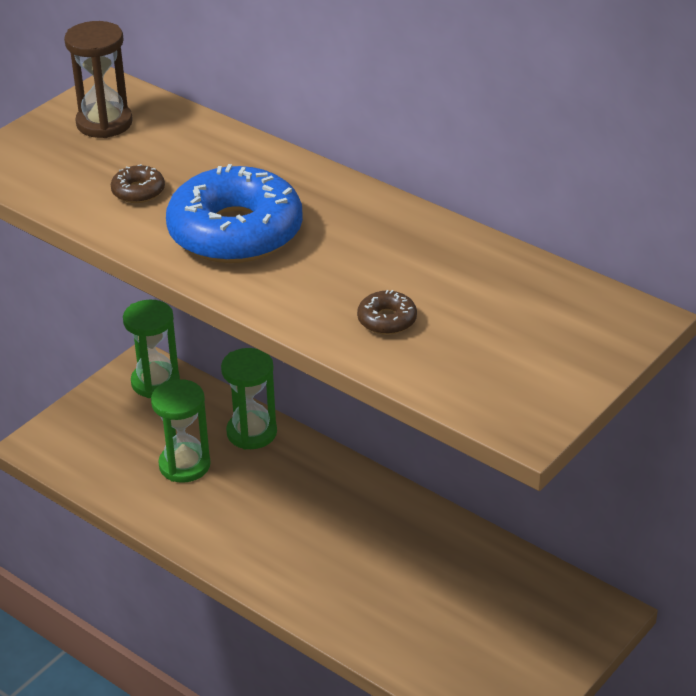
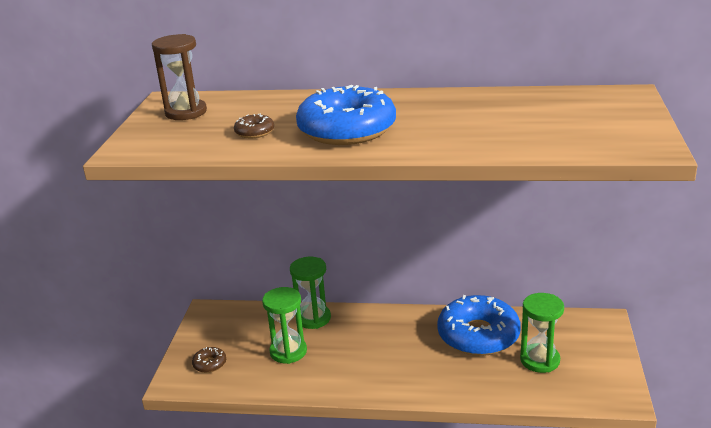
camera: 30 degrees left, 10 degrees down
green hourglass [123,300,180,398] -> green hourglass moved to [520,293,564,373]
brown donut [357,290,417,335] -> brown donut moved to [192,347,226,373]
none -> blue donut [437,295,521,356]

